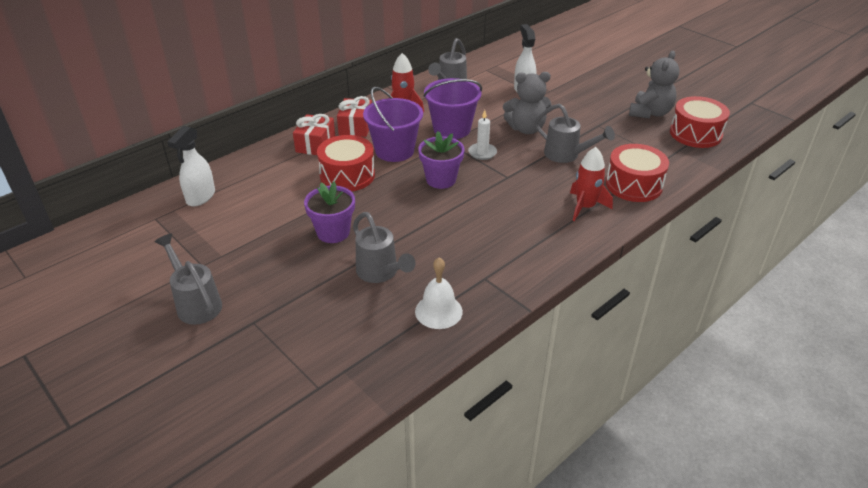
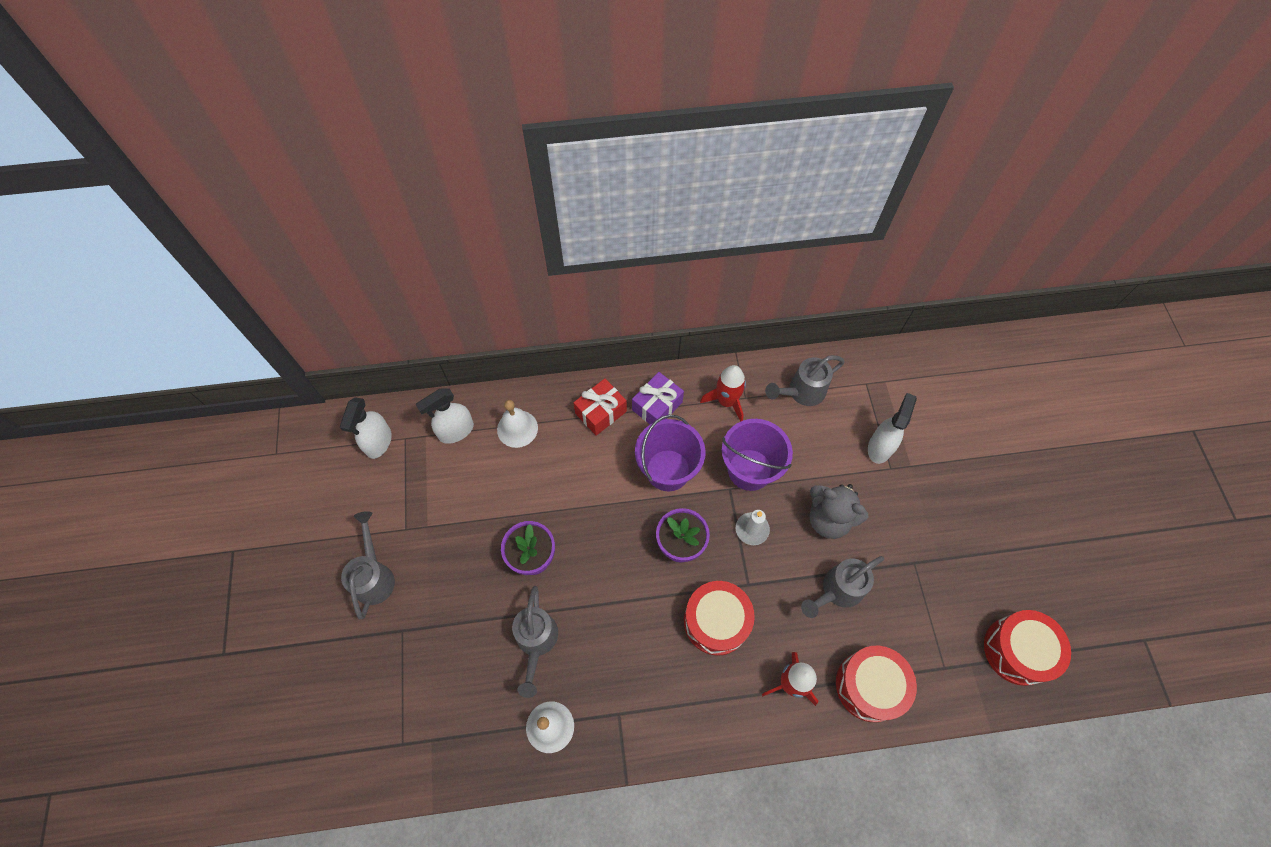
camera: 35 degrees right, 25 degrees up
red drum [317,135,375,192] -> red drum moved to [684,581,755,655]
red gift [337,96,372,137] -> purple gift [632,372,684,424]
grey watering can [535,103,615,163] -> grey watering can turned 75 degrees clockwise [801,556,884,618]
grey teddy bear [629,51,680,118] -> none
none -> white spray bottle [340,397,392,459]
none -> white bell [497,400,538,448]

